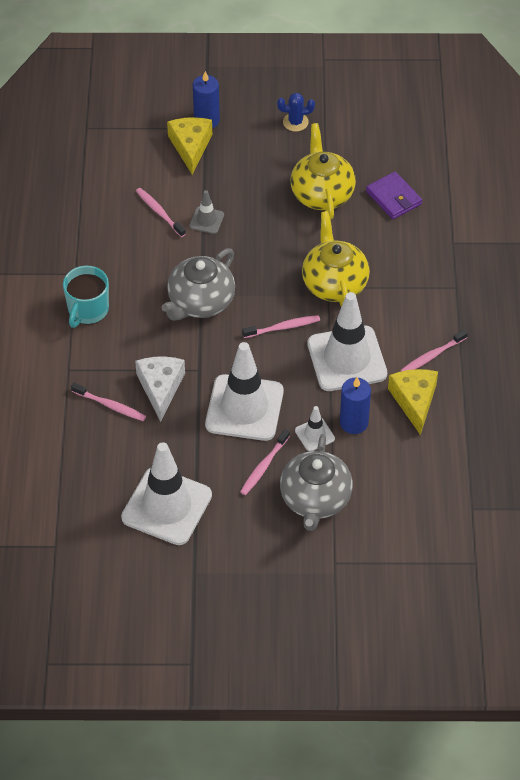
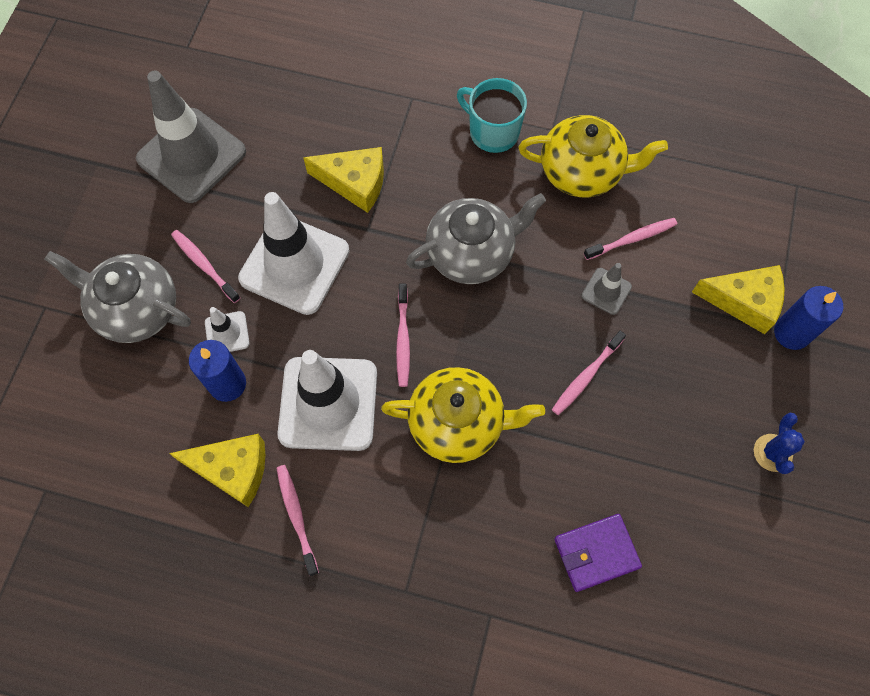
camera: 105 degrees right, 15 degrees up
pink toothbrush [71,383,146,421] -> pink toothbrush moved to [552,331,626,415]
white traffic cone [121,442,212,545] -> grey traffic cone [136,71,246,203]
white cheese [135,356,185,422] -> yellow cheese [303,147,384,213]
grey teapot [161,248,235,321] -> grey teapot turned 105 degrees clockwise [406,193,546,284]
yellow teapot [290,123,356,219] -> yellow teapot moved to [519,115,668,197]

